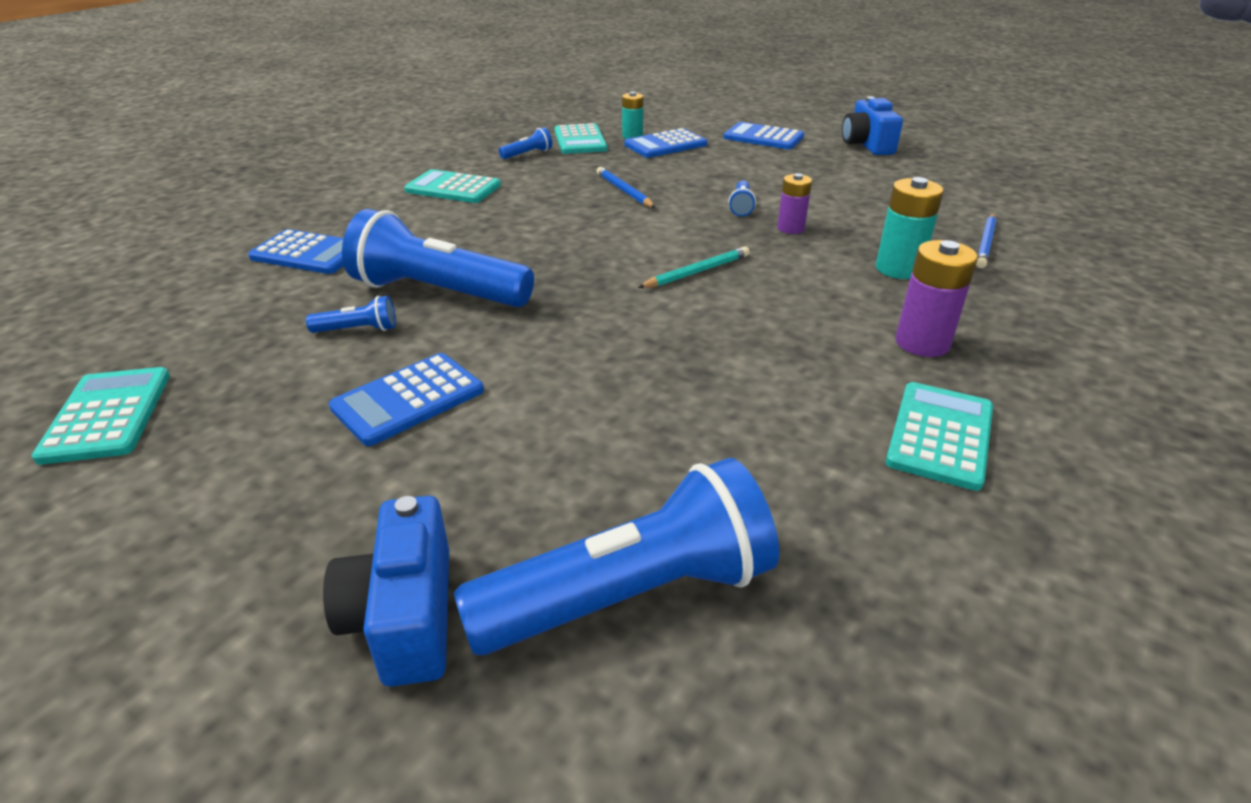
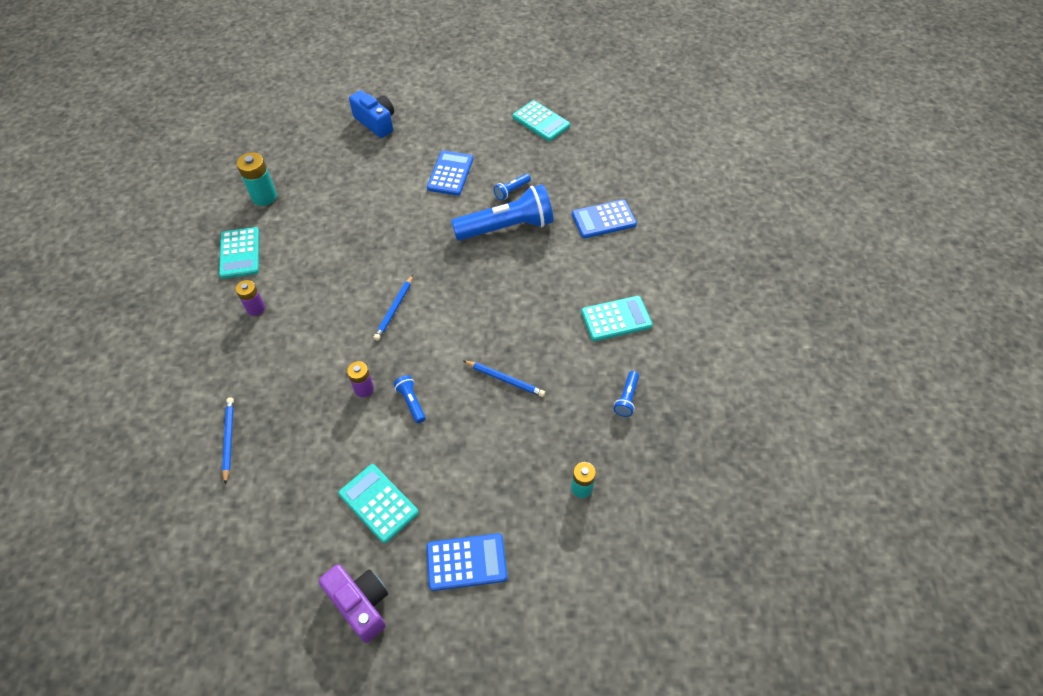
camera: 145 degrees right, 20 degrees up
blue flashlight [454,458,779,656] -> none
turquoise calculator [555,123,607,154] -> turquoise calculator moved to [338,464,419,543]
blue calculator [624,128,707,158] -> none
turquoise pencil [638,246,750,288] -> blue pencil [373,275,413,341]
blue camera [842,96,903,155] -> purple camera [319,564,388,643]
turquoise battery [876,177,944,279] -> turquoise battery moved to [237,152,277,206]
purple battery [895,240,978,357] -> purple battery [236,280,265,316], size x0.66

